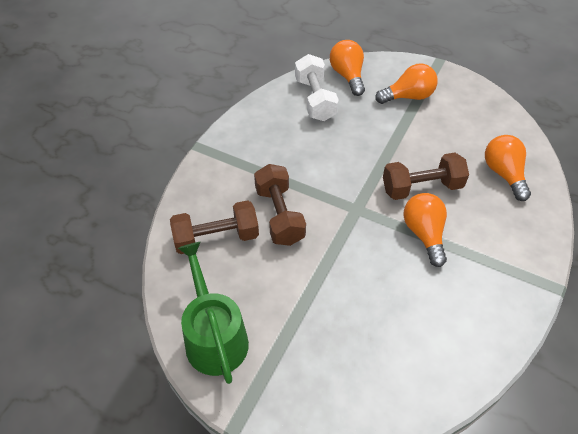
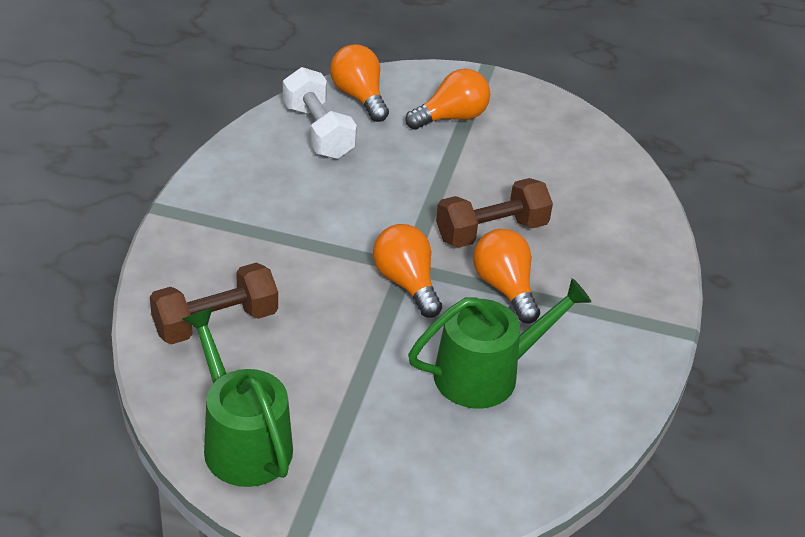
camera: 15 degrees left, 10 degrees down
brown dumbbell [254,164,306,246] -> none
orange light bulb [485,135,531,201] -> orange light bulb moved to [373,224,442,318]
none -> green watering can [408,278,591,408]

